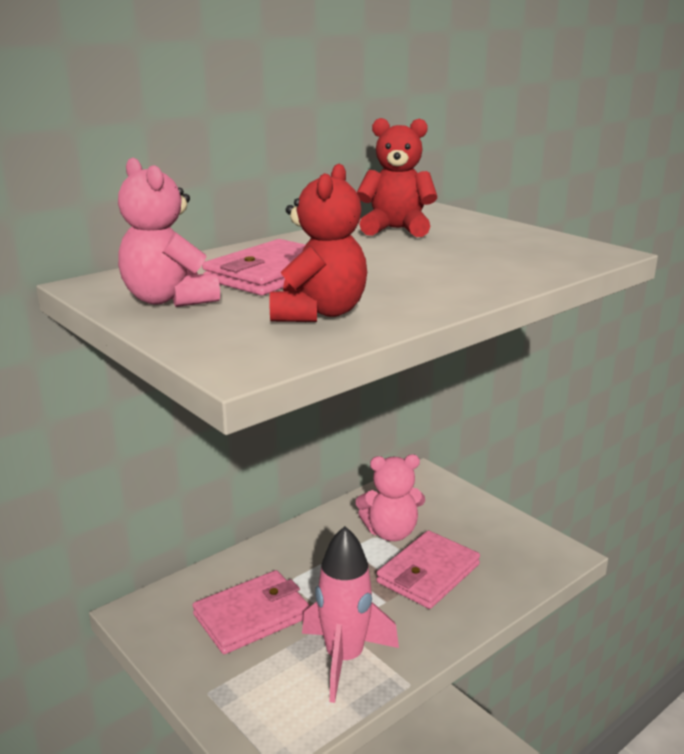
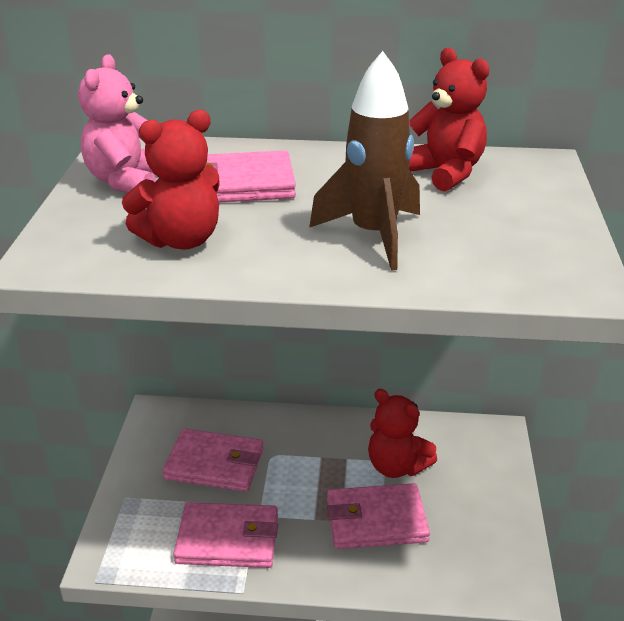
camera: 45 degrees right, 10 degrees up
pink rocket [302,526,399,703] -> pink wallet [173,502,278,568]
pink teddy bear [356,454,425,541] -> red teddy bear [368,389,437,478]
none -> brown rocket [309,51,420,271]

